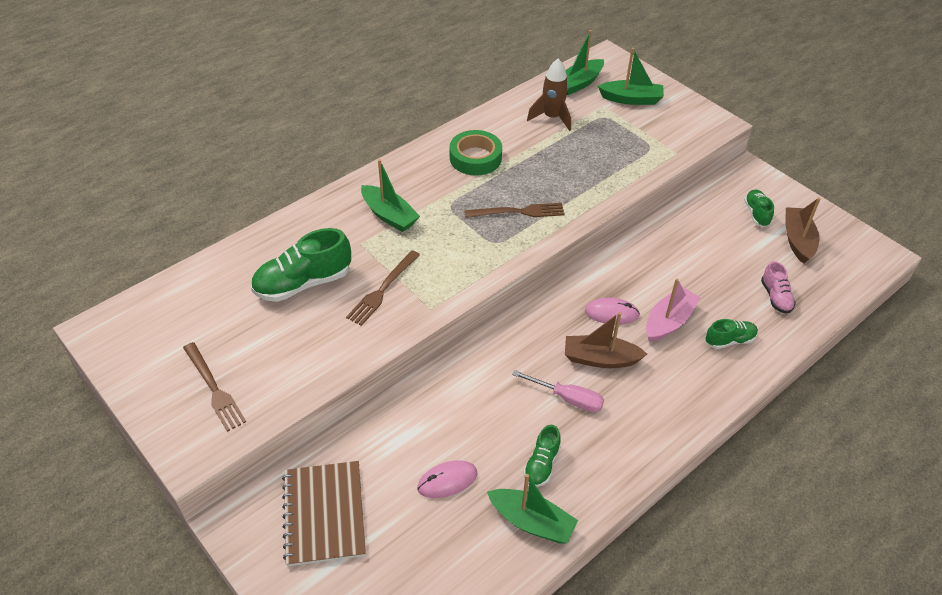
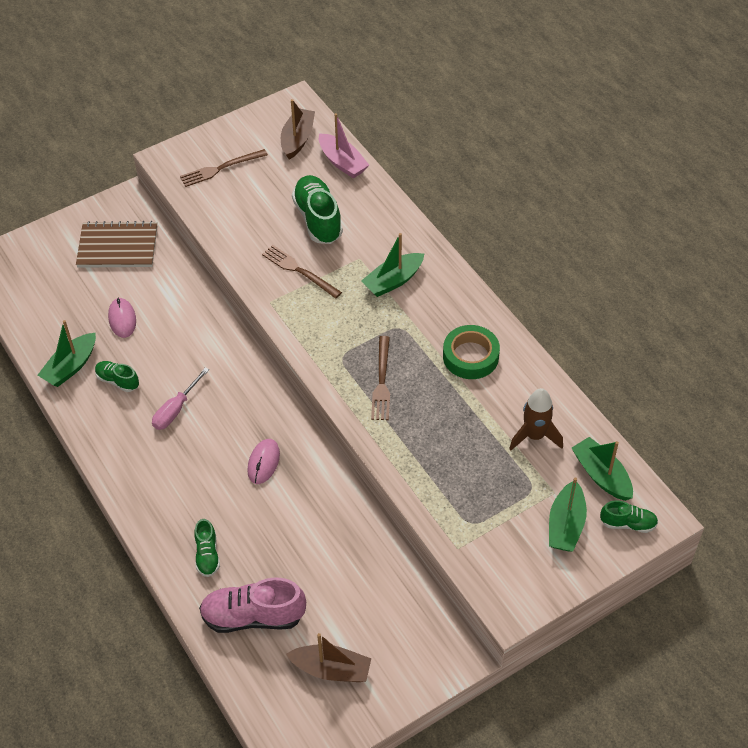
camera: 100 degrees right, 5 degrees up
brown boat [565,312,647,368] -> brown boat moved to [281,99,315,160]
pink boat [646,278,701,342] -> pink boat moved to [319,113,369,178]
green shoe [744,189,774,227] -> green shoe moved to [600,500,658,533]
pink shoe [761,261,796,314] -> pink shoe [199,578,306,633], size x1.83

